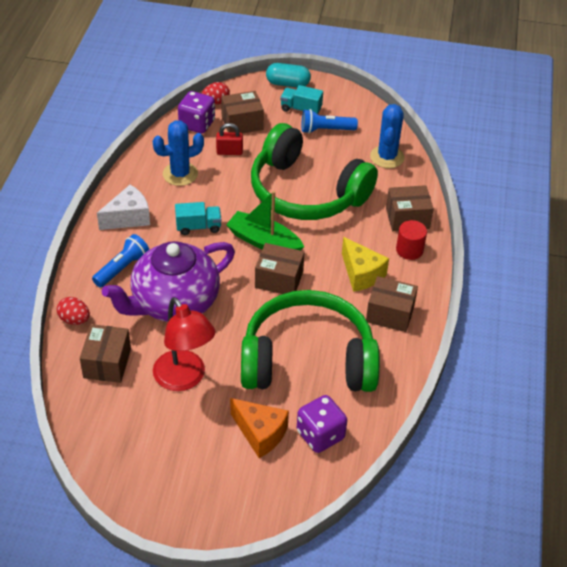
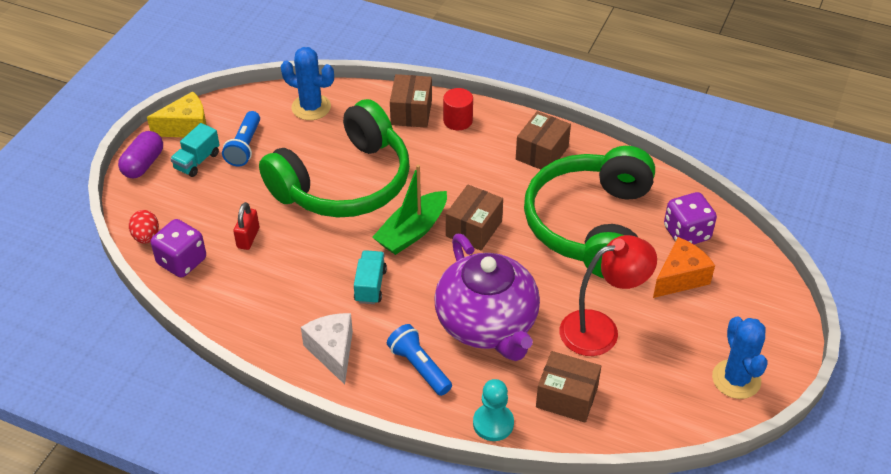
camera: 75 degrees left, 0 degrees up
red egg [57,297,90,325] -> turquoise pawn [473,379,514,441]
blue cactus [153,121,204,186] -> blue cactus moved to [712,316,768,399]
brown box [221,91,264,133] -> none
turquoise capsule [266,63,311,88] -> purple capsule [118,131,163,178]
yellow cheese [342,237,389,292] -> yellow cheese moved to [147,91,207,137]

